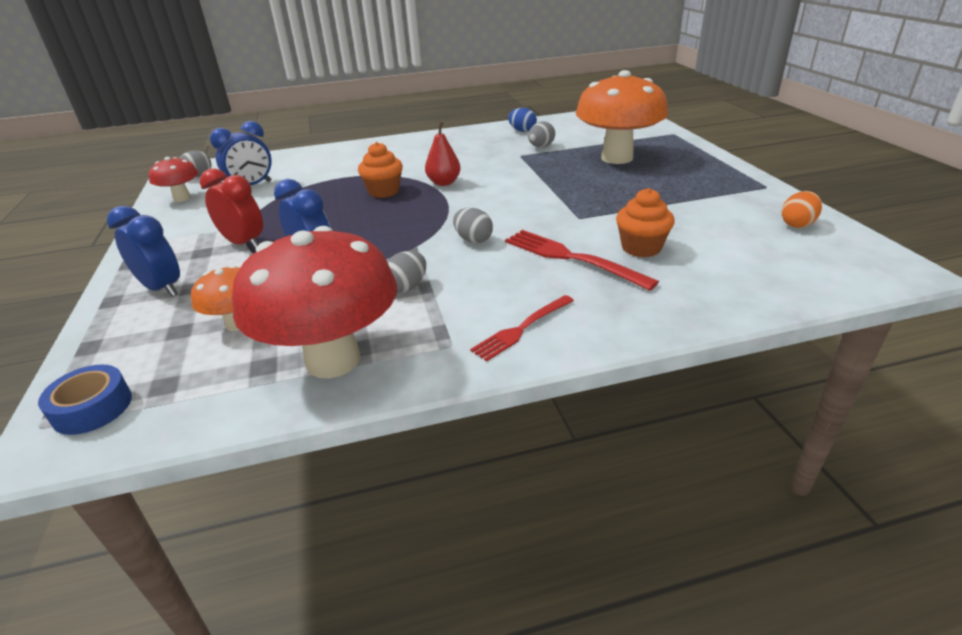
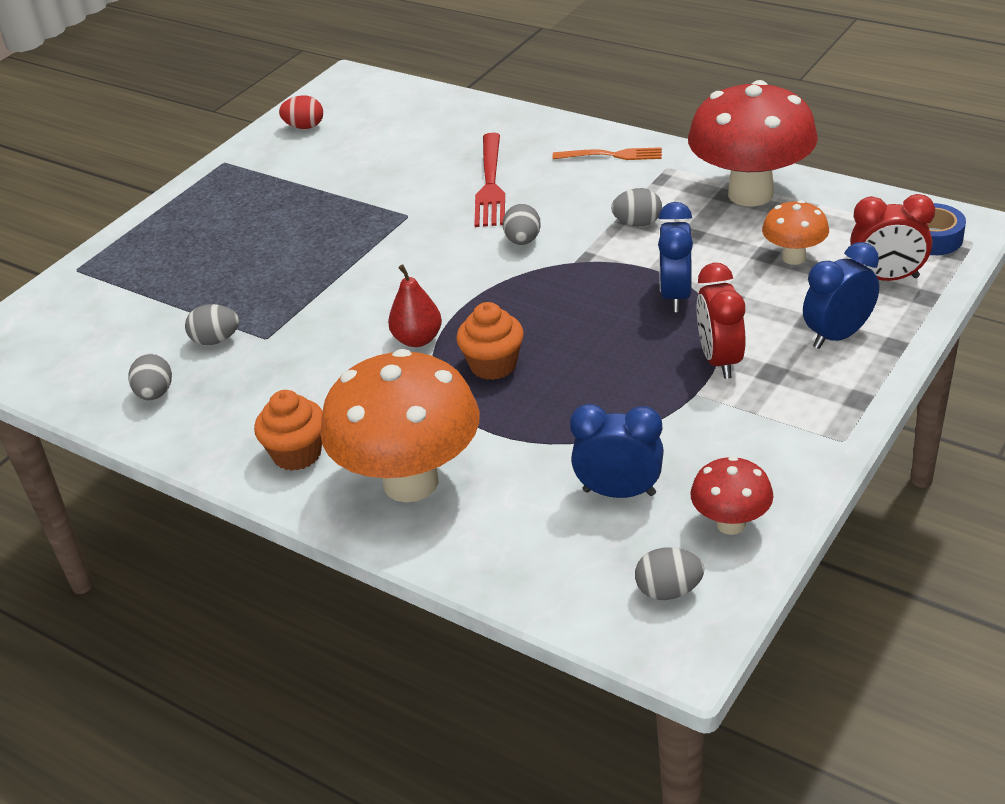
camera: 130 degrees left, 5 degrees up
blue clock [107,206,180,297] -> blue clock turned 60 degrees clockwise [803,242,879,349]
red fork [470,295,574,361] -> orange fork [553,147,662,160]
blue egg [508,108,537,132] -> grey egg [128,354,172,400]
orange mushroom [576,70,668,164] -> orange mushroom moved to [320,349,480,502]
orange cupcake [616,188,675,257] -> orange cupcake moved to [254,390,323,471]
orange egg [781,191,822,228] -> red egg [279,95,323,129]
none -> red clock [850,194,935,281]

